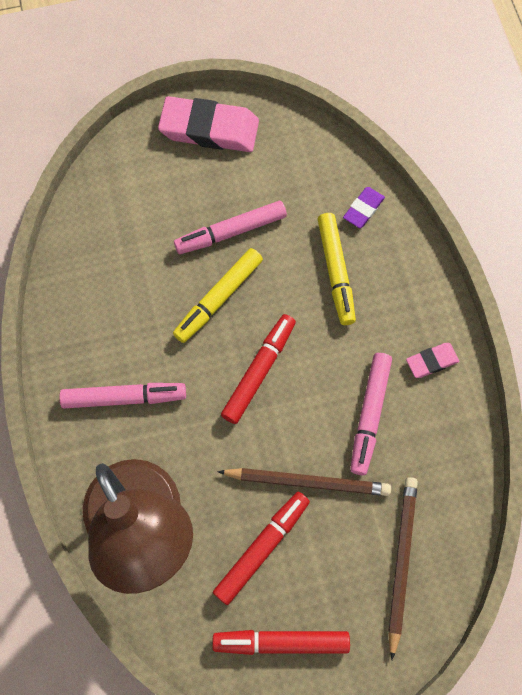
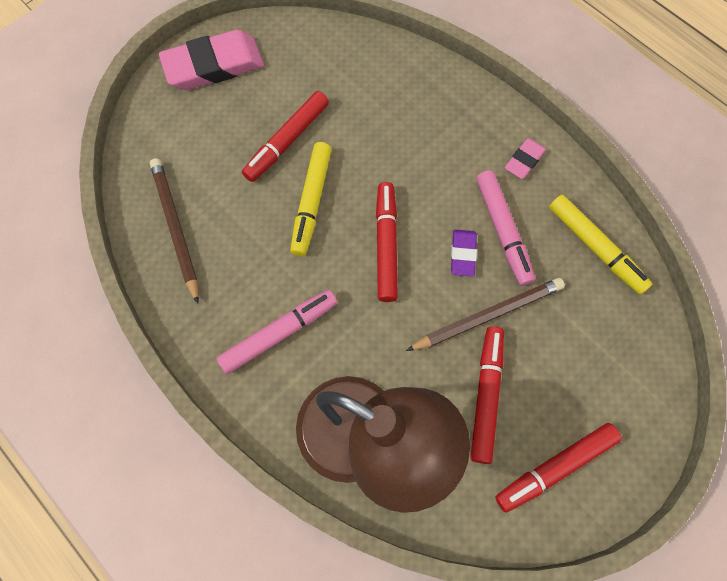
camera: 30 degrees left, 0 degrees up
pink marker [174,201,287,254] -> red marker [242,91,329,182]
yellow marker [318,213,356,325] -> yellow marker moved to [549,195,652,294]
purple eraser [343,187,385,228] -> purple eraser moved to [451,229,477,276]
brown pencil [388,477,418,660] -> brown pencil moved to [150,158,199,304]

